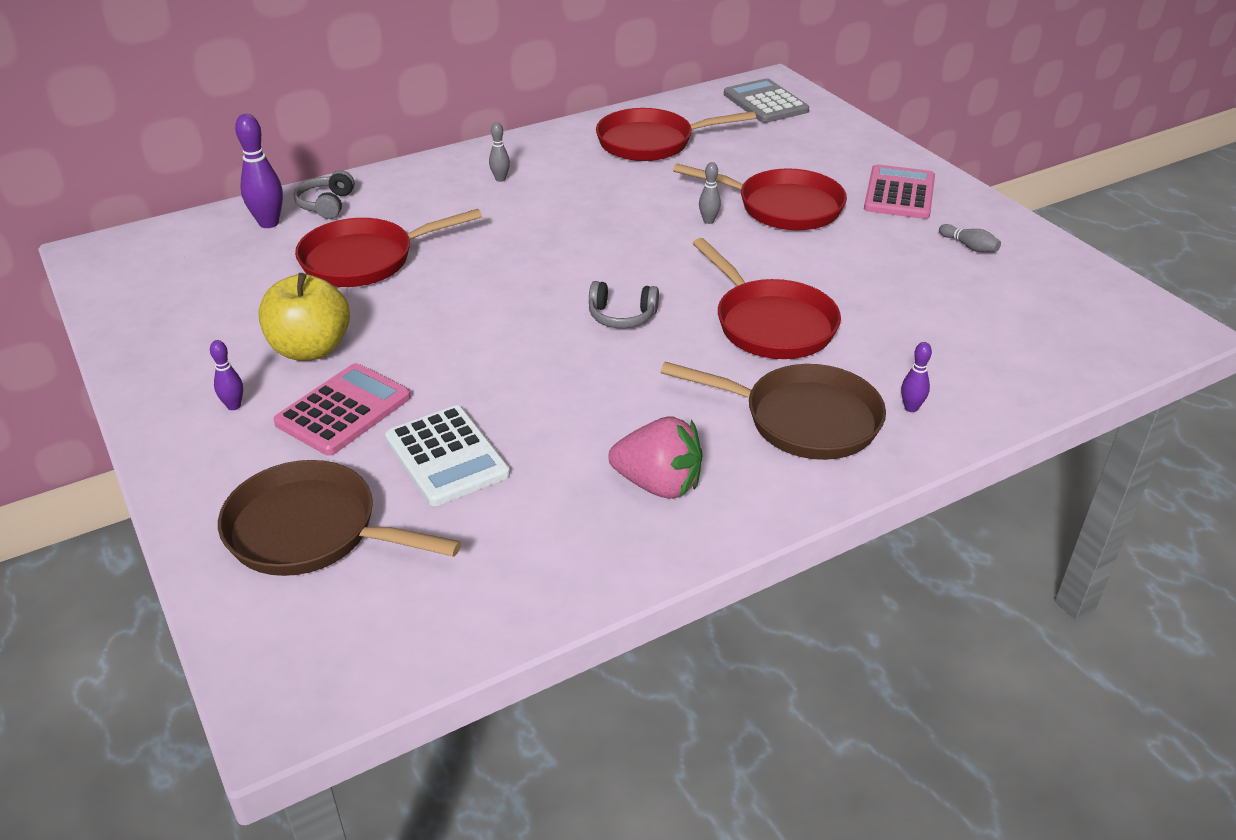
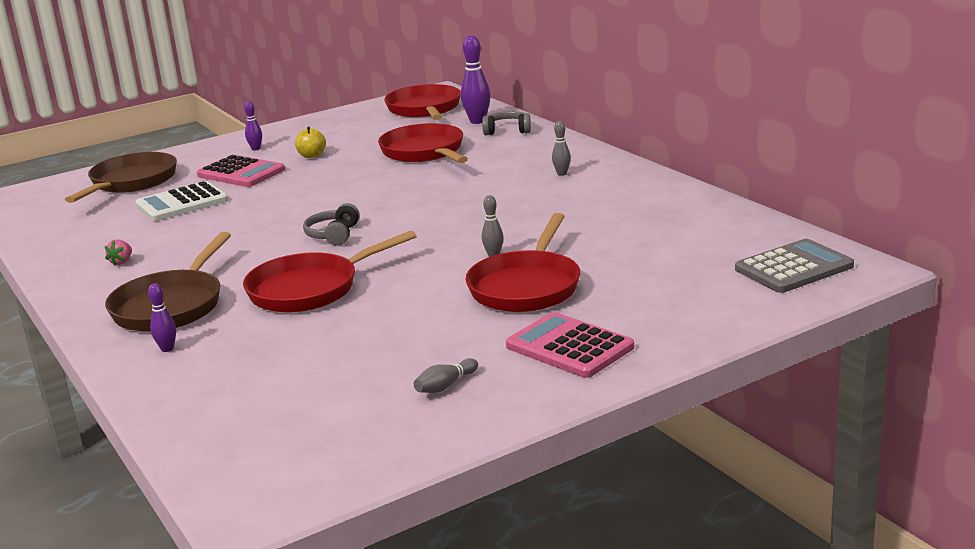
camera: 90 degrees right, 15 degrees down
yellow apple [258,273,350,361] -> yellow apple [295,127,326,158], size x0.52
red pan [596,108,756,161] -> red pan moved to [384,84,461,120]
pink strawberry [608,417,703,499] -> pink strawberry [105,239,132,266], size x0.45
pink calculator [864,164,935,219] -> pink calculator turned 150 degrees counterclockwise [506,312,634,378]

